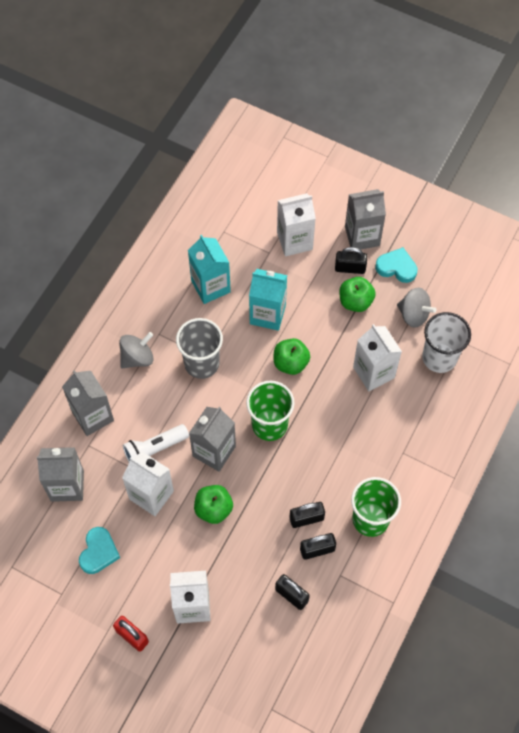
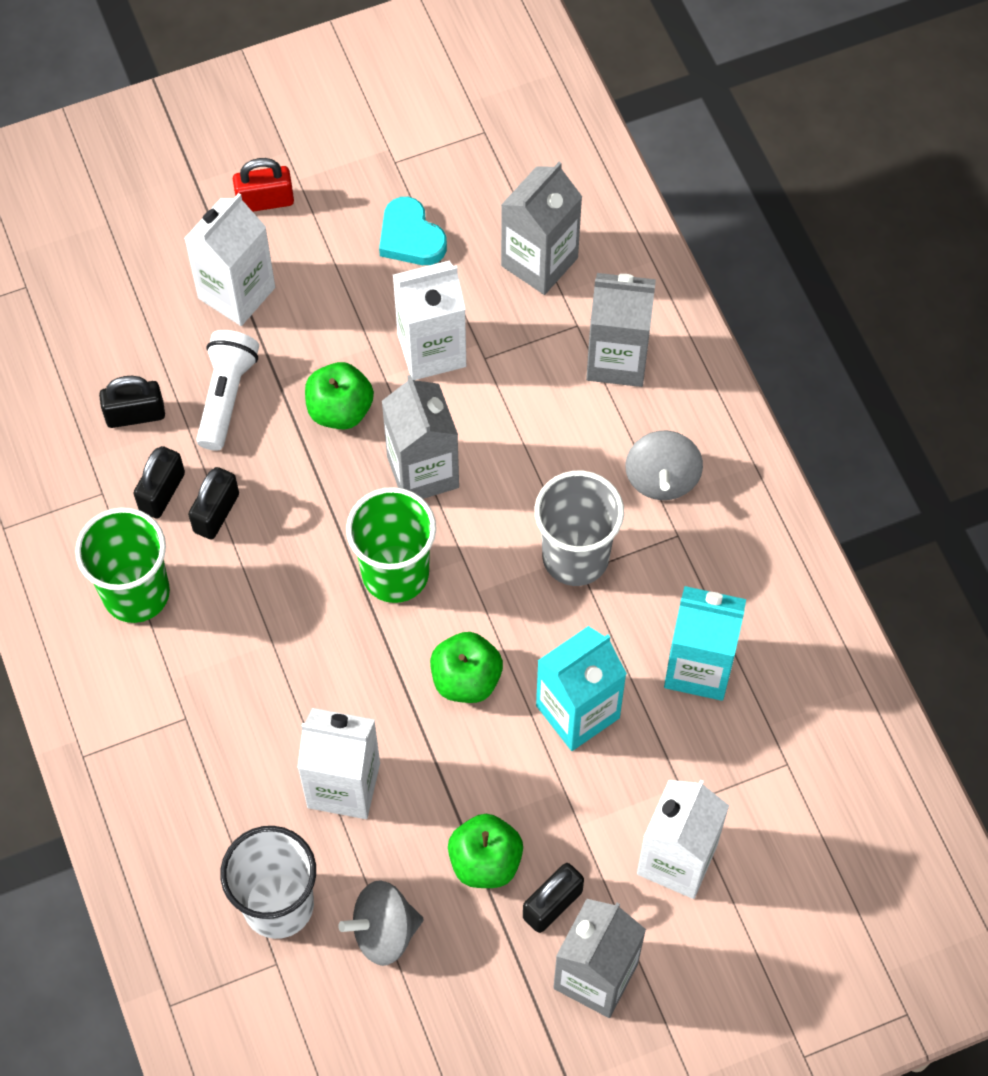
camera: 130 degrees right, 0 degrees up
white flashlight [123,424,189,462] -> white flashlight moved to [196,330,259,451]
turquoise heart [375,247,418,283] -> none

